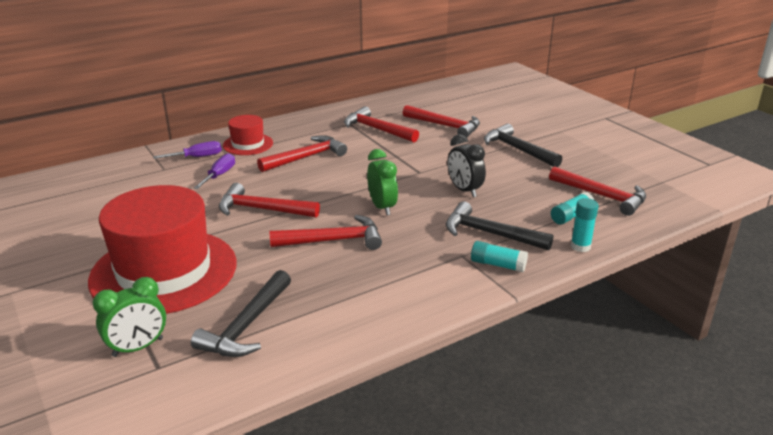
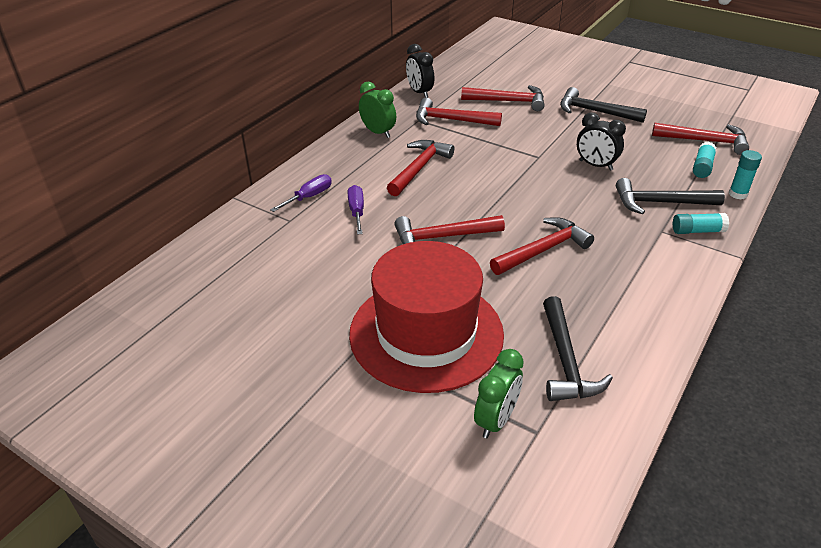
camera: 25 degrees left, 10 degrees up
red hat [223,115,273,155] -> none
green clock [367,149,398,215] -> green clock moved to [359,82,396,138]
none -> black clock [406,44,434,98]

